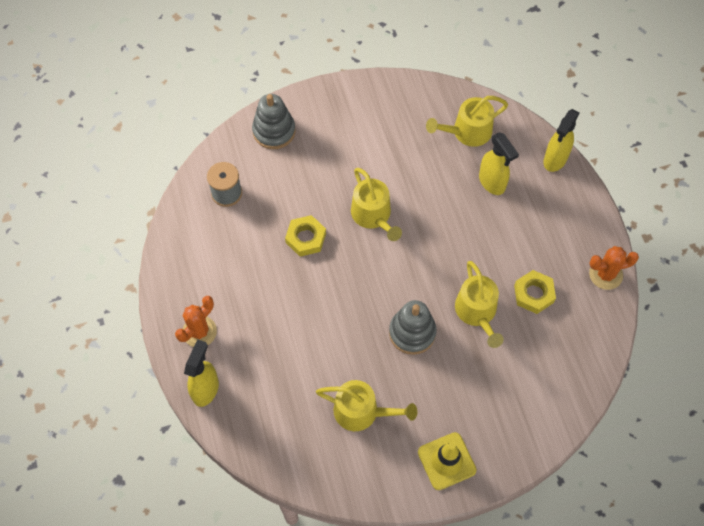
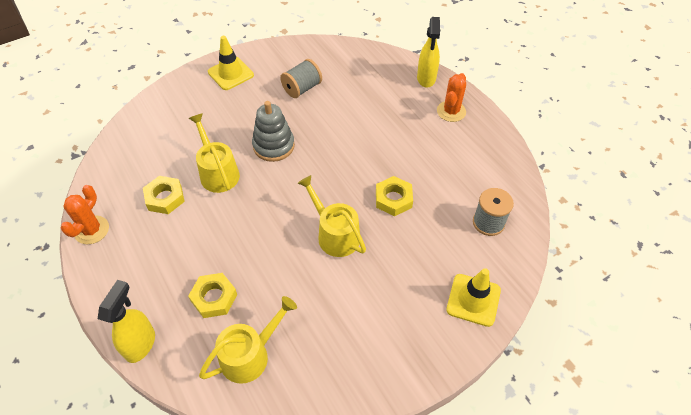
camera: 165 degrees right, 10 degrees down
grey stacking toy [252,94,295,149] -> yellow traffic cone [446,268,501,327]
yellow watering can [316,380,417,431] -> grey spool [280,59,322,98]
yellow spray bottle [479,132,519,195] -> yellow nut [188,273,237,318]
orange cactus [589,246,639,290] -> orange cactus turned 45 degrees counterclockwise [61,185,109,244]

